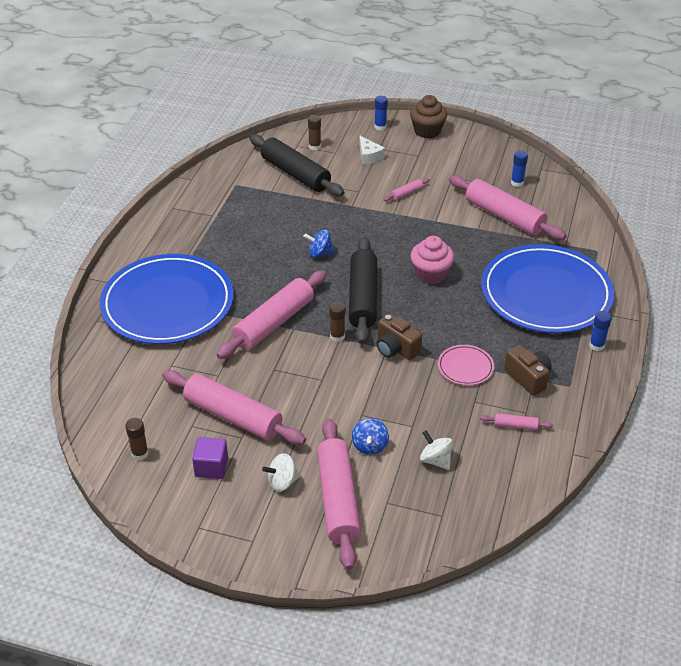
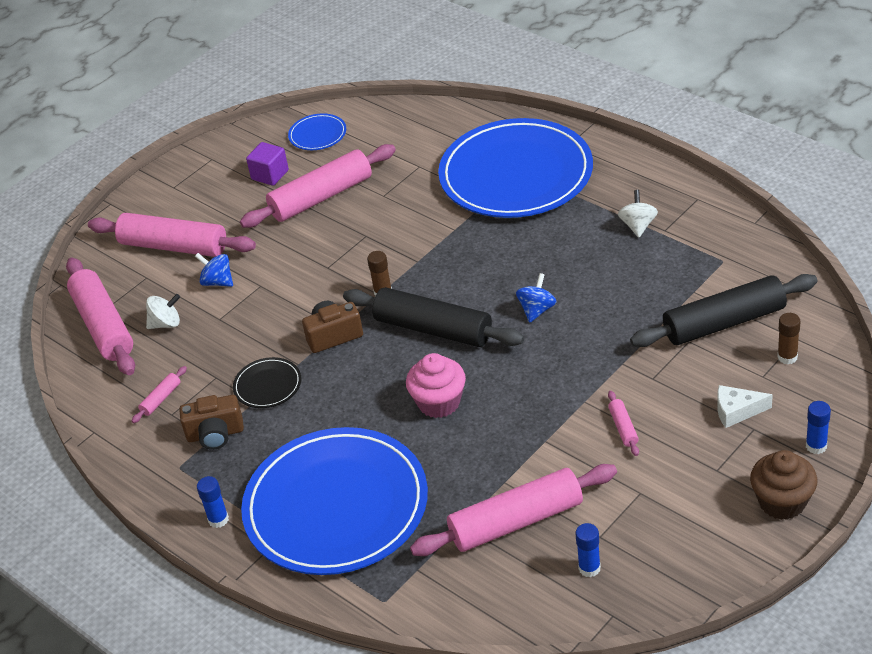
camera: 120 degrees right, 0 degrees up
brown glue stick [125,418,148,460] -> blue plate [288,113,346,150]
pink rolling pin [216,270,327,359] -> pink rolling pin moved to [66,258,135,375]
white spinning top [262,453,300,492] -> white spinning top moved to [618,190,658,237]
pink plate [438,345,494,385] -> black plate [233,357,301,408]

